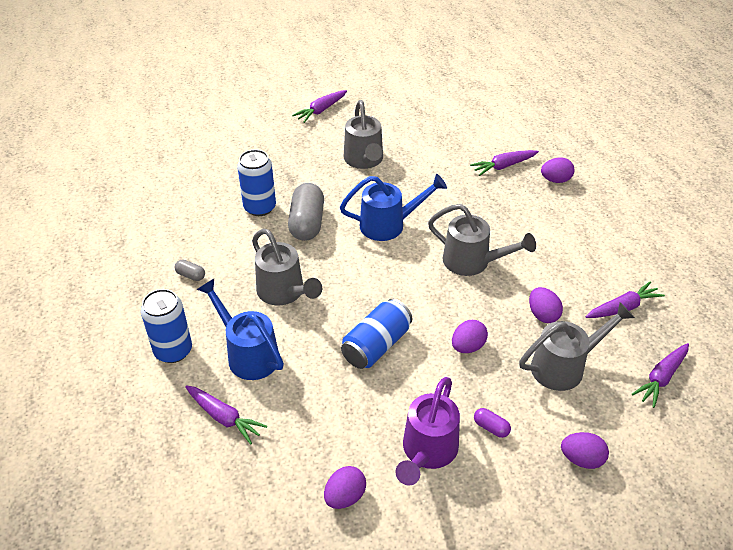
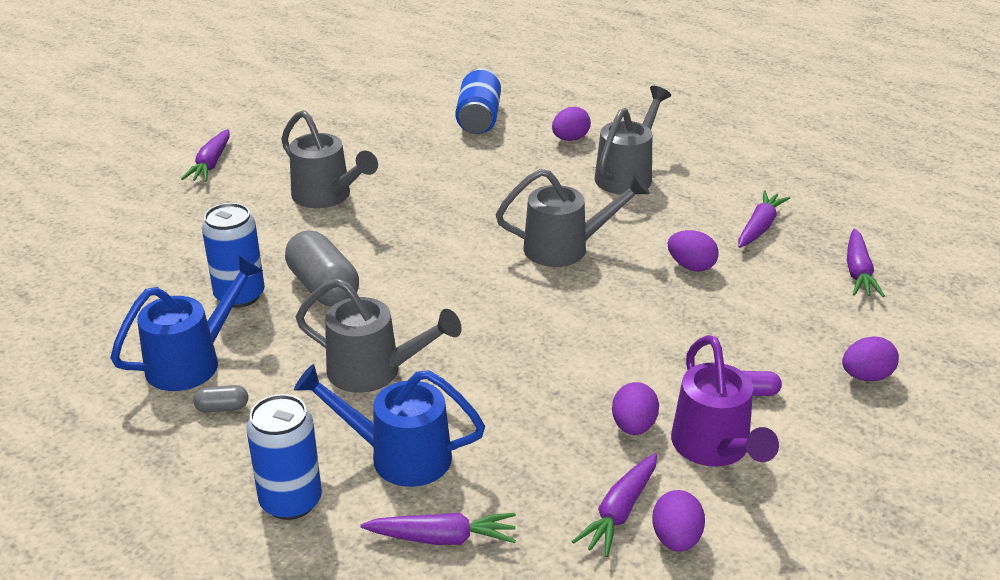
camera: 35 degrees left, 10 degrees down
blue watering can [340,174,447,241] -> blue watering can moved to [111,255,263,391]
blue can [341,299,412,369] -> blue can moved to [455,68,501,134]
purple egg [452,320,488,353] -> purple egg moved to [612,382,659,435]
purple carrot [470,150,539,176] -> purple carrot moved to [572,453,657,557]
grey watering can [519,302,635,391] -> grey watering can moved to [594,86,671,194]

